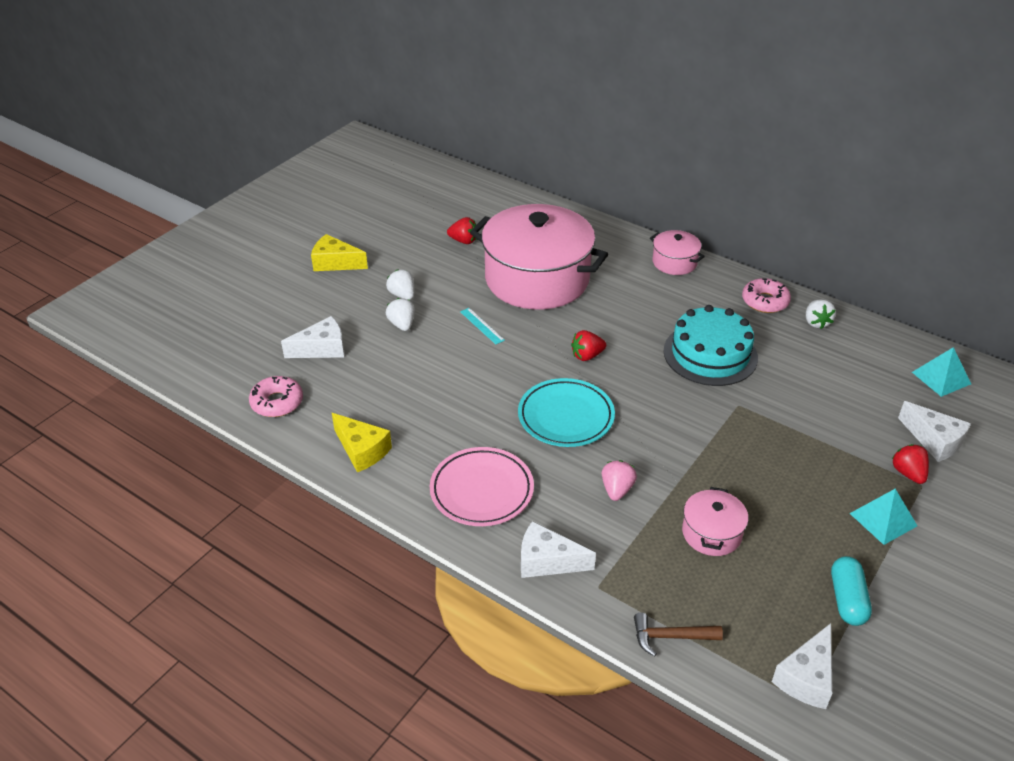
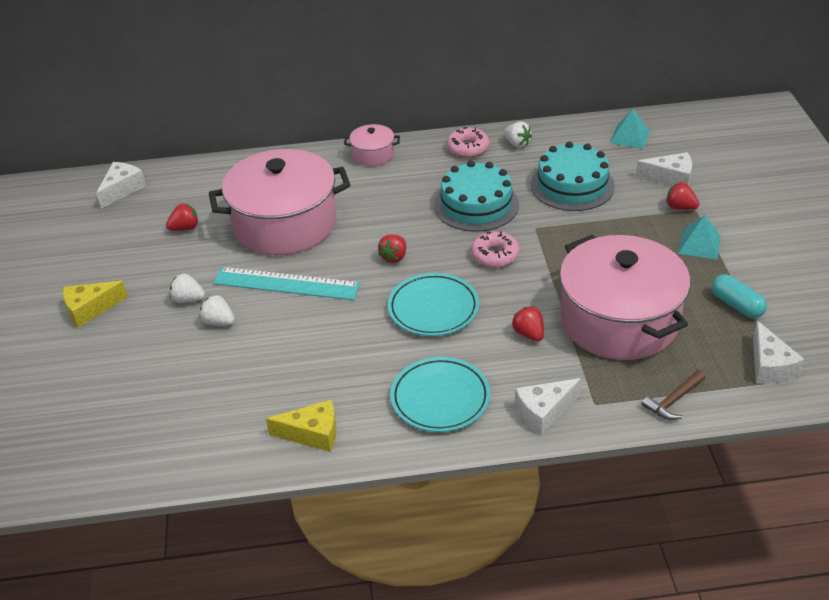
camera: 40 degrees left, 0 degrees up
pink donut [249,376,303,417] -> pink donut moved to [471,231,520,268]
white cheese [281,316,344,358] -> white cheese moved to [96,162,146,209]
pink plate [430,447,534,526] -> turquoise plate [390,357,490,432]
turquoise ruler [460,308,505,344] -> turquoise ruler [213,267,360,300], size x2.30
pink strawberry [602,460,637,501] -> red strawberry [512,307,544,341]
pink pot [682,487,749,556] -> pink pot [559,235,690,360], size x2.28
none -> turquoise cake [531,142,615,211]

